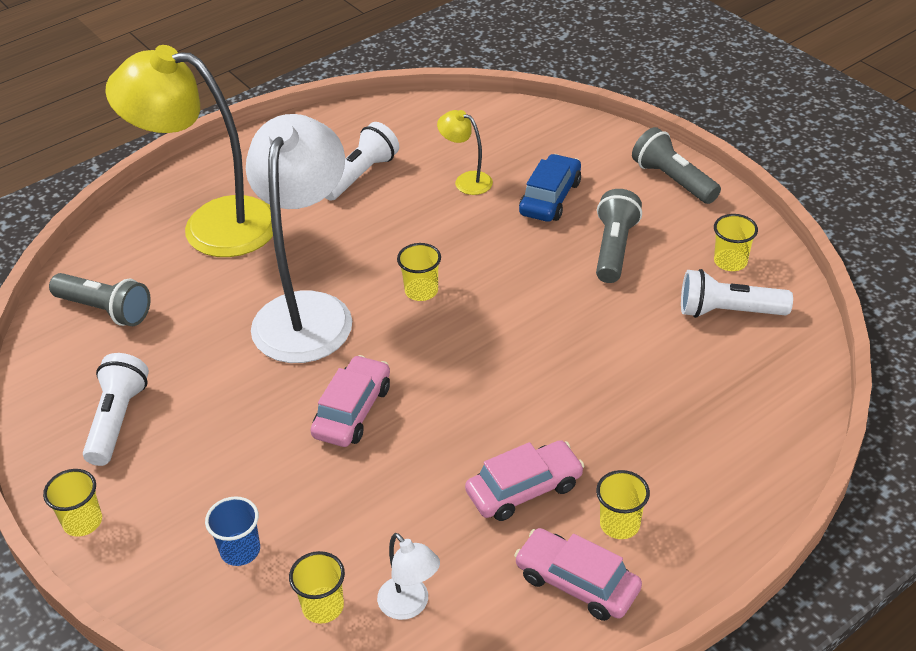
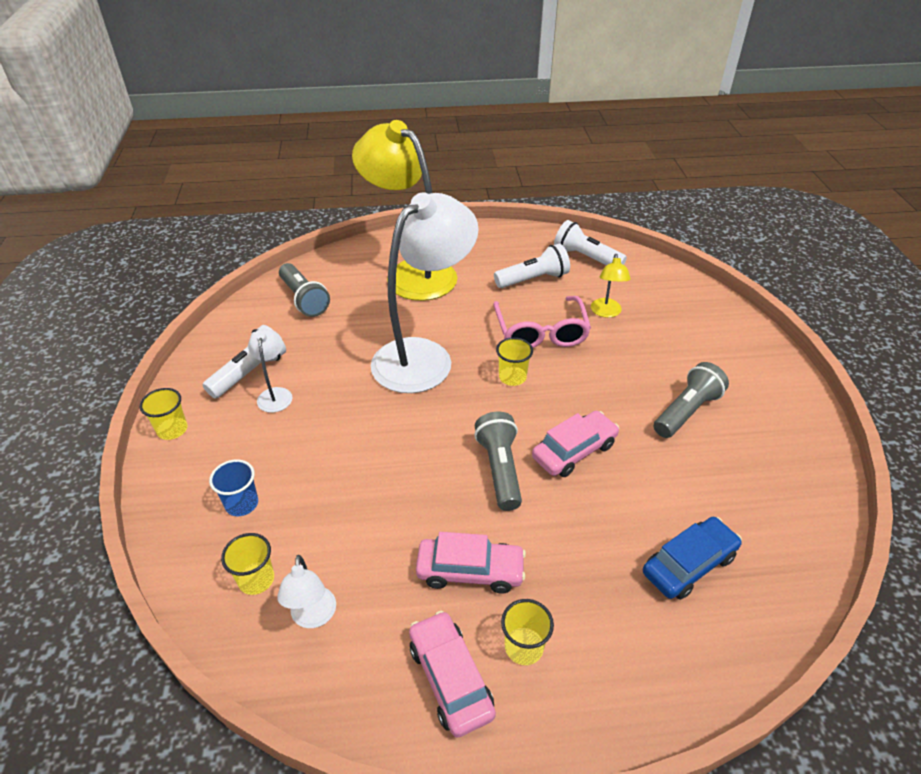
camera: 30 degrees right, 0 degrees up
pink car [310,355,390,447] -> pink car moved to [532,411,619,477]
yellow lamp [437,110,493,195] -> yellow lamp turned 150 degrees counterclockwise [591,254,631,318]
blue car [519,154,581,222] -> blue car moved to [643,517,742,600]
grey flashlight [632,127,721,204] -> grey flashlight moved to [474,412,522,511]
white flashlight [681,269,793,318] -> white flashlight moved to [554,220,627,265]
yellow cup [714,214,758,271] -> none
none -> white lamp [248,329,292,413]
none -> pink glasses [493,296,591,348]

